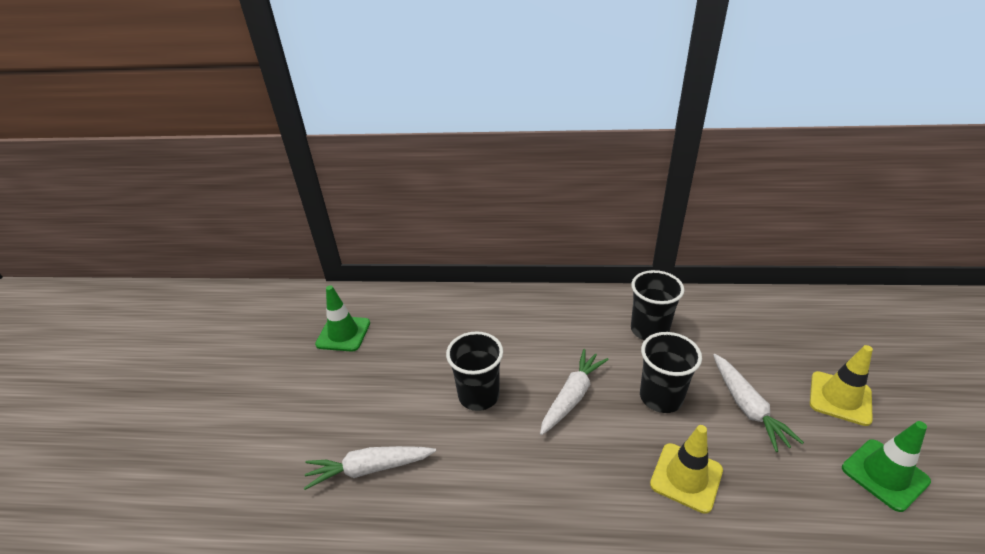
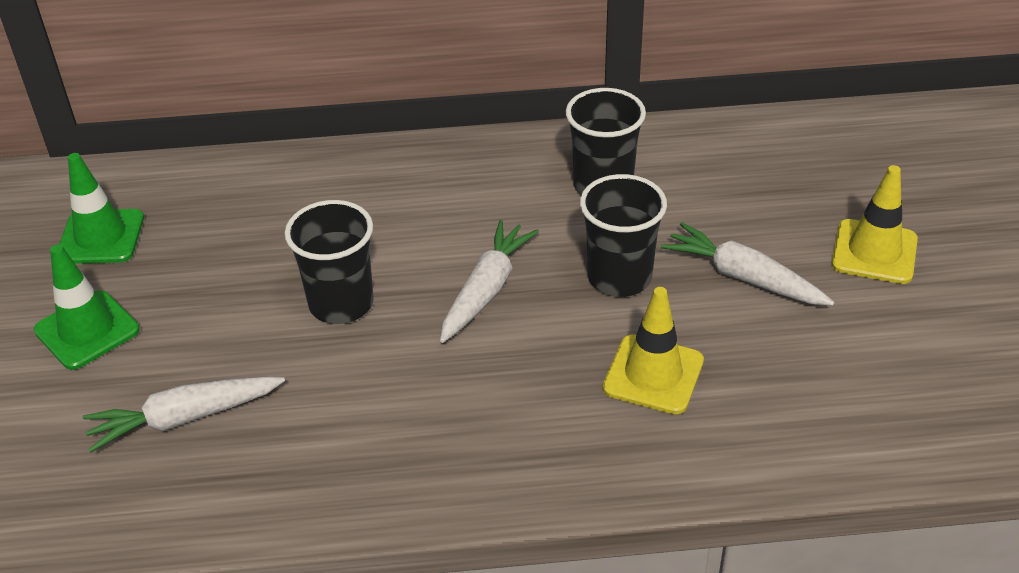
camera: 10 degrees left, 5 degrees up
white carrot [713,354,804,452] -> white carrot turned 150 degrees clockwise [661,222,834,305]
green traffic cone [842,421,931,512] -> green traffic cone moved to [34,244,140,370]

